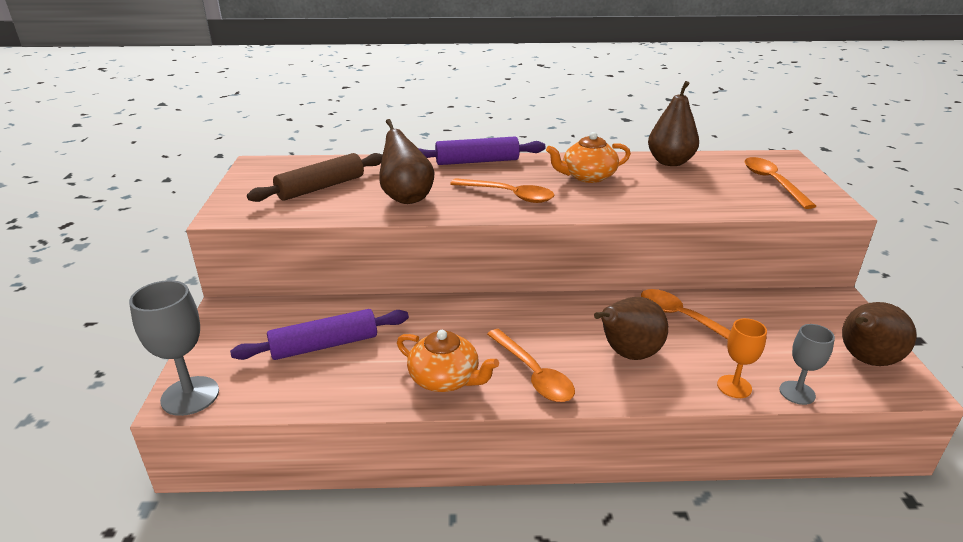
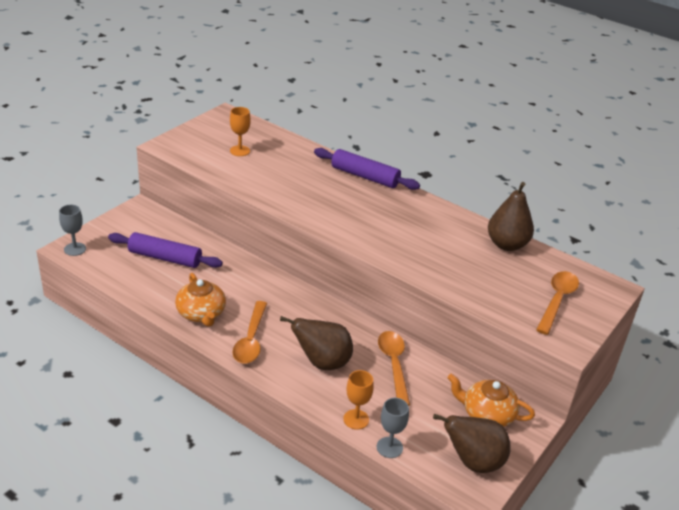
camera: 35 degrees right, 5 degrees up
grey goblet [129,280,219,416] -> grey goblet [59,205,86,256], size x0.62
brown rolling pin [247,153,383,202] -> orange goblet [230,107,251,156]
brown pear [379,119,434,204] -> none
orange spoon [450,178,554,203] -> none
orange teapot [546,132,631,183] -> orange teapot moved to [448,374,535,427]

